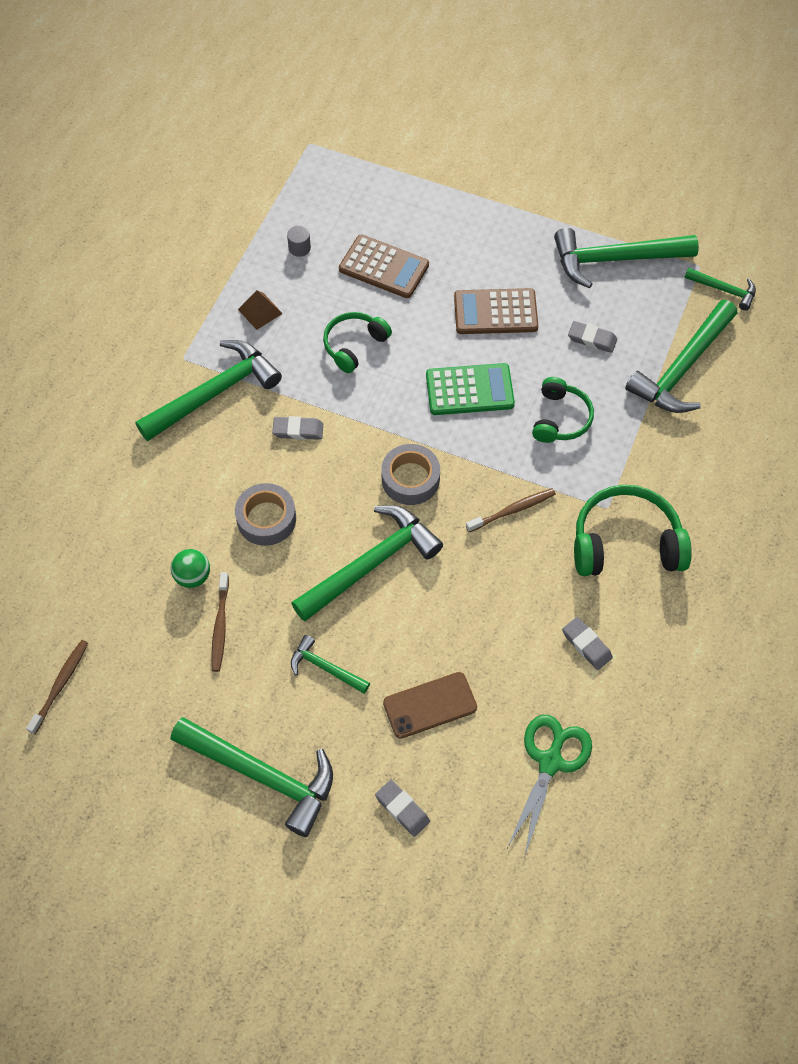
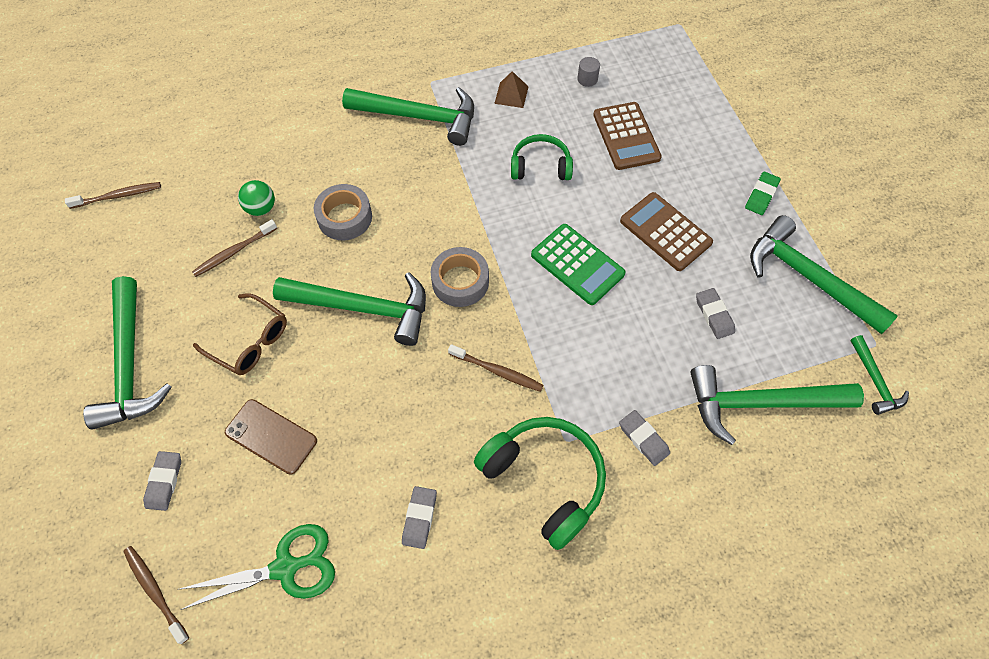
camera: 50 degrees right, 0 degrees up
grey eraser [272,416,323,440] -> grey eraser moved to [619,410,670,466]
green hammer [291,635,370,694] -> brown glasses [193,293,287,375]
green headphones [532,377,594,443] -> none
none -> brown toothbrush [123,546,189,644]
none -> green eraser [745,172,781,215]

